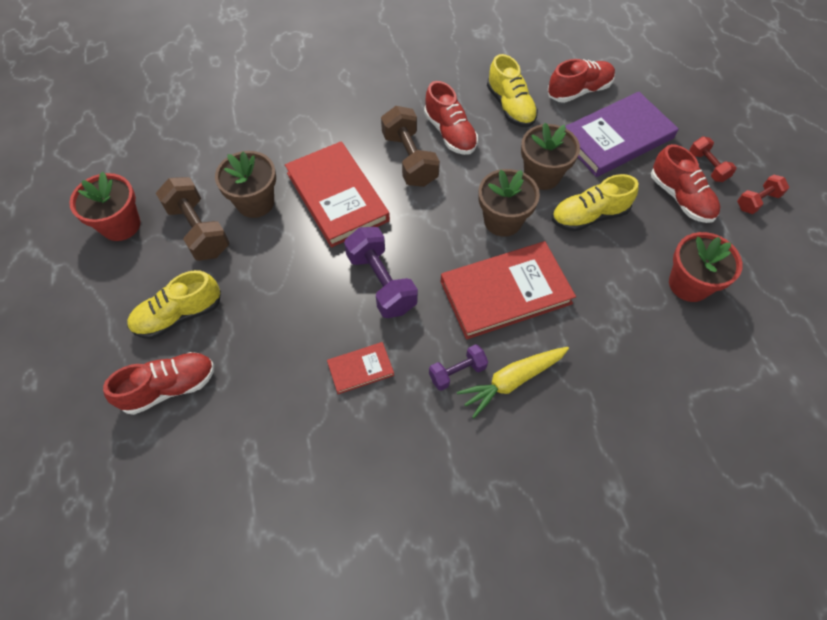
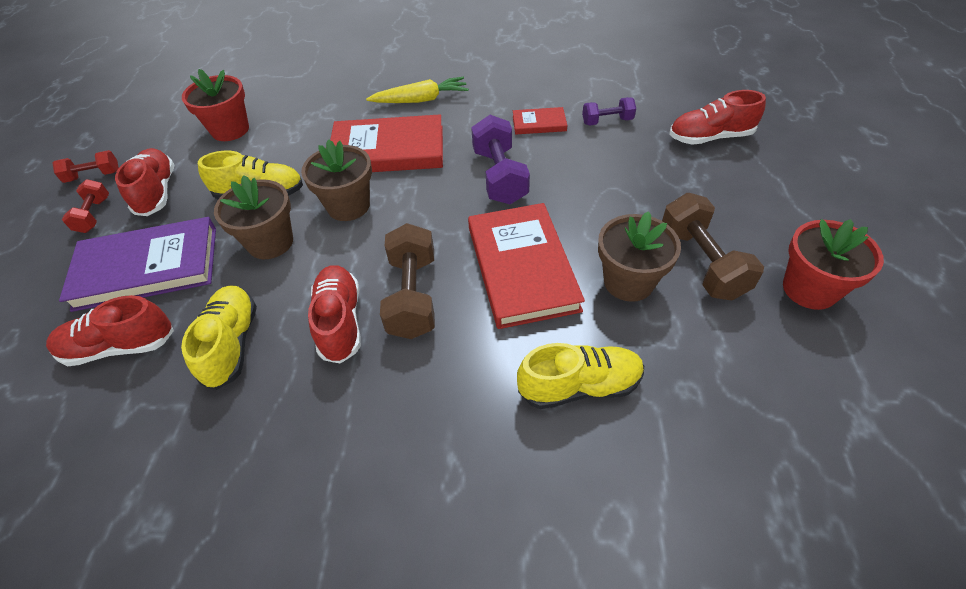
camera: 160 degrees left, 10 degrees down
yellow shoe [127,270,221,339] -> yellow shoe moved to [517,343,644,409]
purple dumbbell [429,344,488,391] -> purple dumbbell moved to [582,97,636,125]

